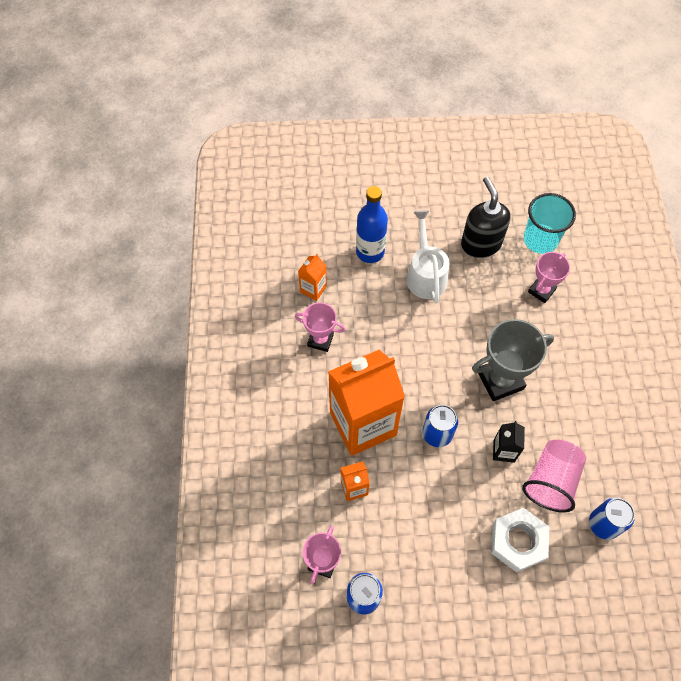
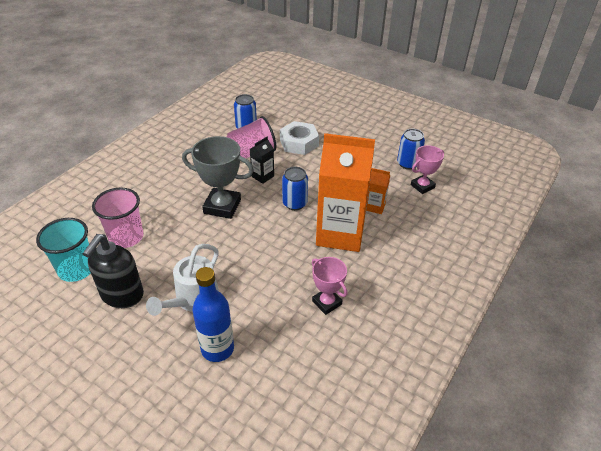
camera: 145 degrees left, 20 degrees down
orange carton [298,254,327,301] -> none
pink trophy [528,252,570,303] -> pink cup [92,188,143,248]

